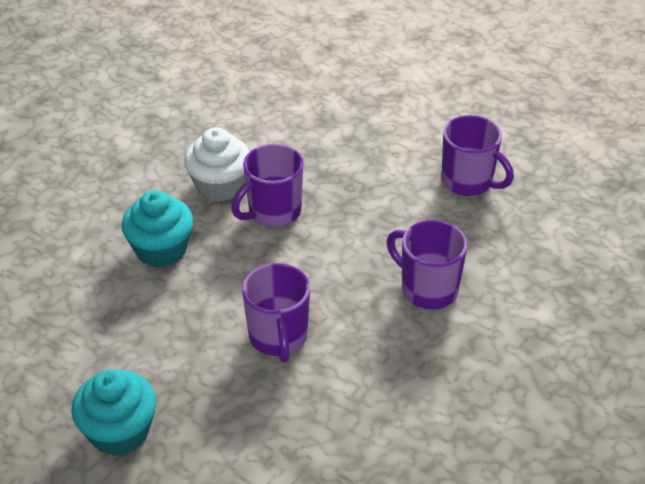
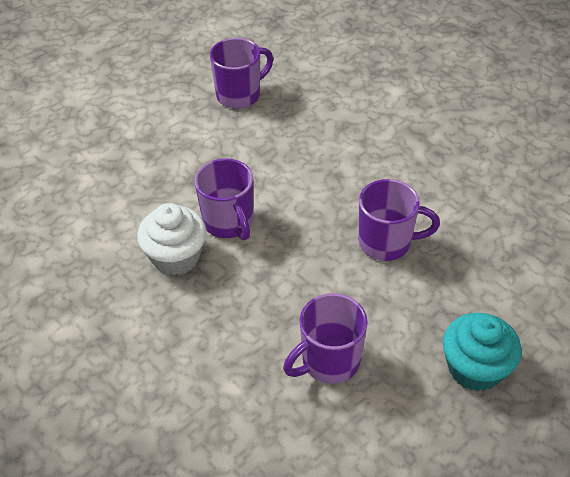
camera: 75 degrees left, 5 degrees up
turquoise cupcake [121,190,193,267] -> none
purple mug [387,220,468,309] -> purple mug moved to [283,293,368,384]

